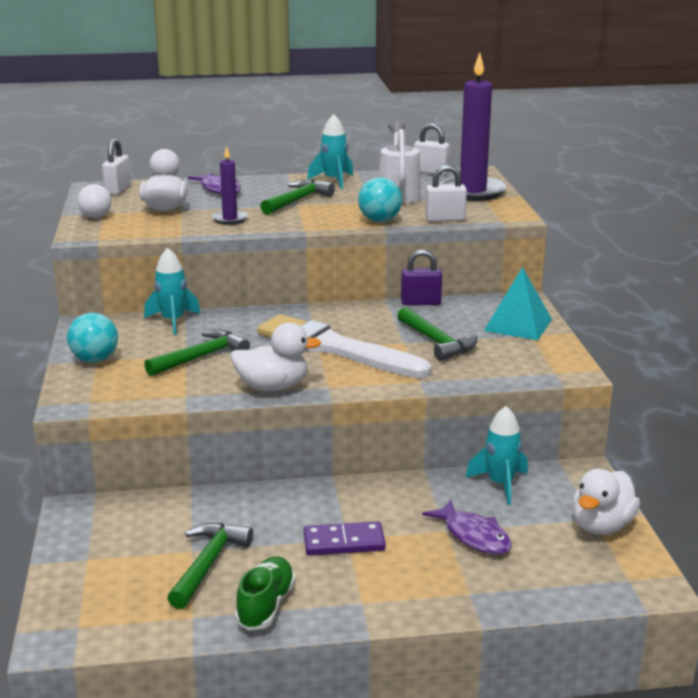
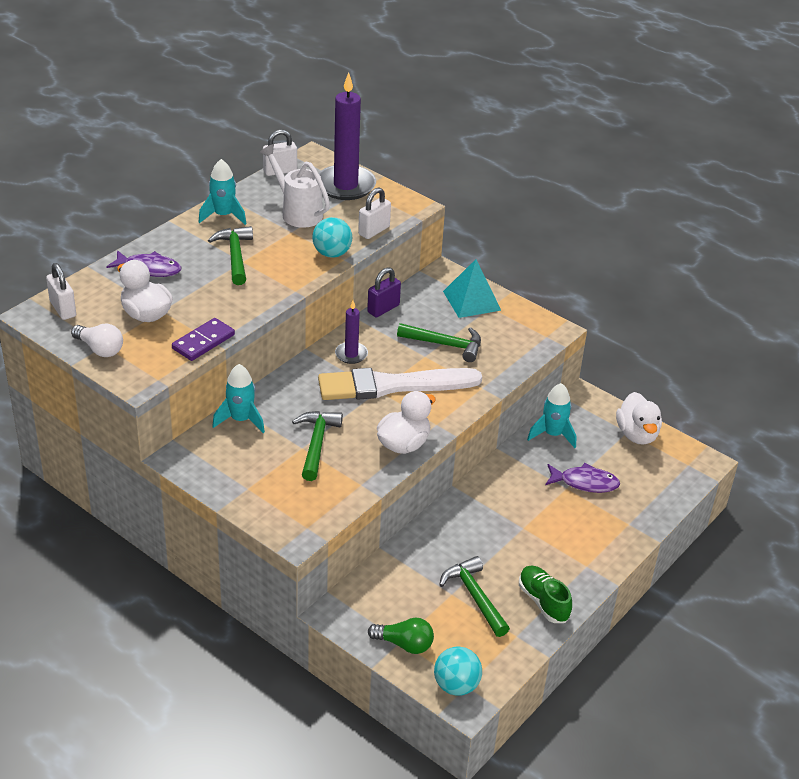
camera: 45 degrees left, 15 degrees up
turquoise ball [67,313,118,363] -> turquoise ball moved to [434,646,482,696]
purple candle [212,146,248,225] -> purple candle moved to [335,300,368,364]
purple domino [304,521,386,555] -> purple domino moved to [172,318,235,361]
none -> green light bulb [368,618,434,654]

